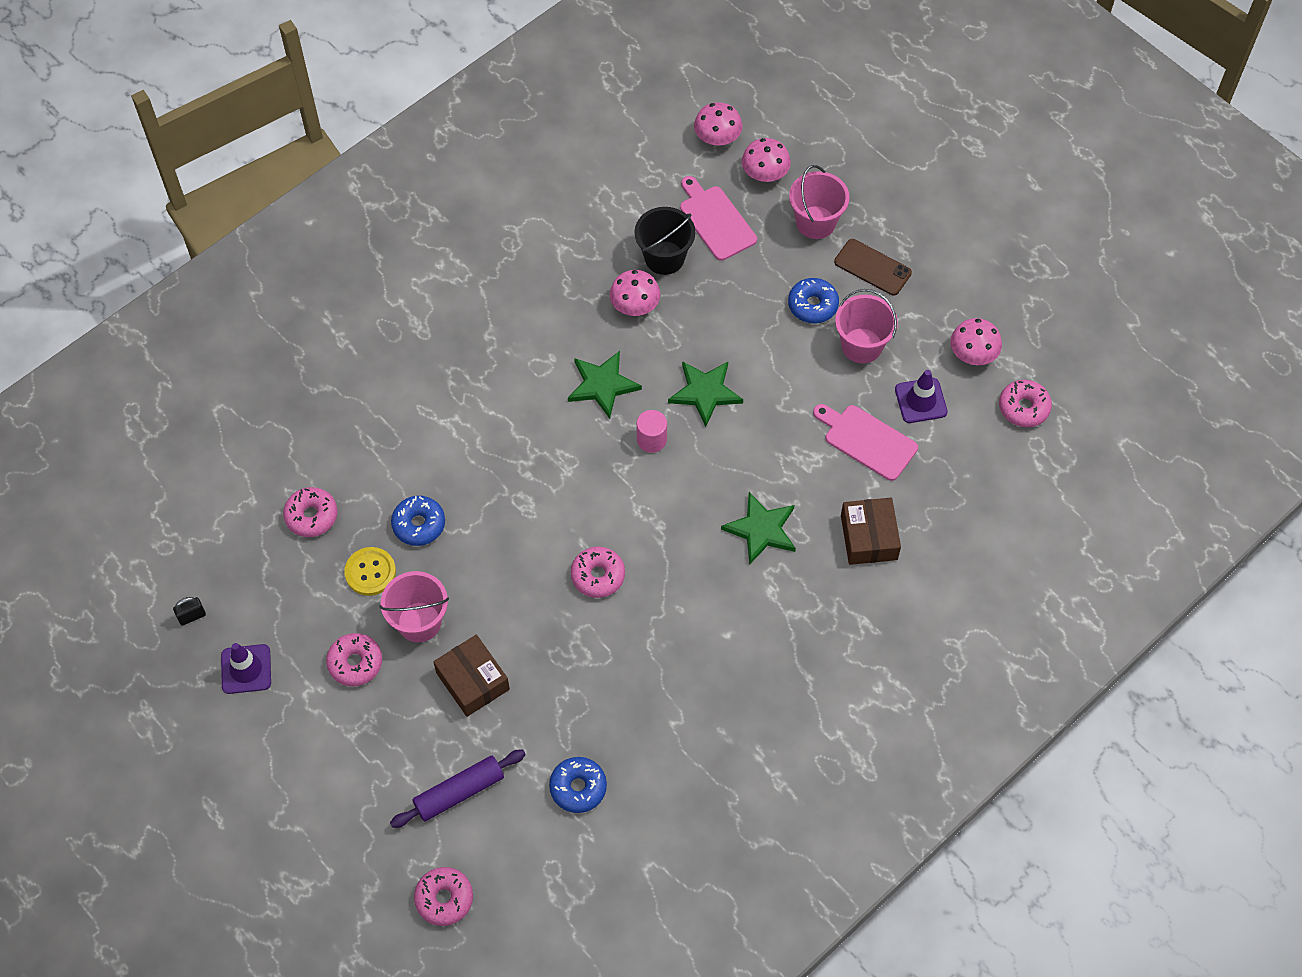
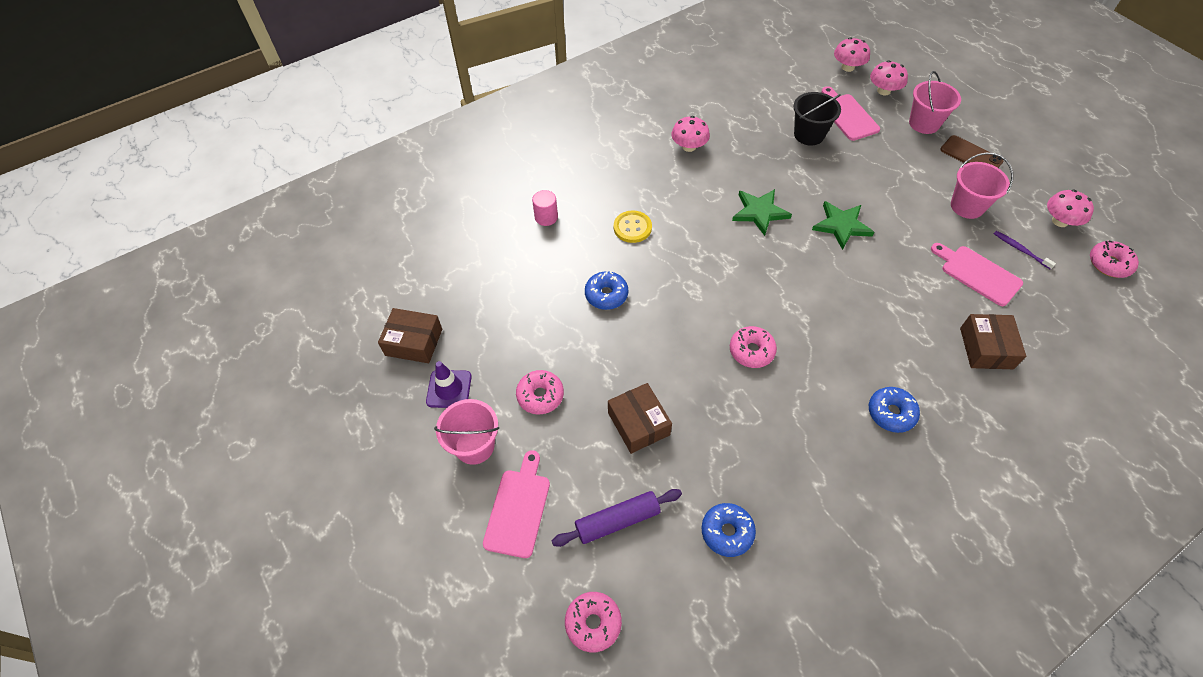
camera: 10 degrees right, 5 degrees down
black padlock [173,597,206,626] -> brown box [378,308,442,363]
pink donut [283,487,337,537] -> none
yellow button [344,547,396,596] -> yellow button moved to [614,210,652,243]
pink bucket [380,571,449,642] -> pink bucket moved to [434,399,499,465]
pink mushroom [610,270,660,316] -> pink mushroom moved to [671,116,710,152]
pink cylinder [637,410,667,453] -> pink cylinder moved to [532,190,558,226]
green star [721,492,796,565] -> none
blue donut [788,278,839,323] -> blue donut moved to [869,387,920,433]
purple traffic cone [895,370,948,423] -> purple toothbrush [994,231,1056,270]
none -> pink cutting board [483,450,550,558]

